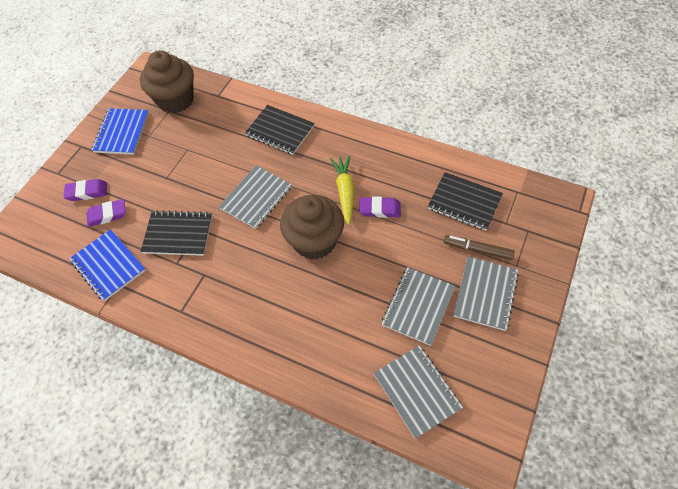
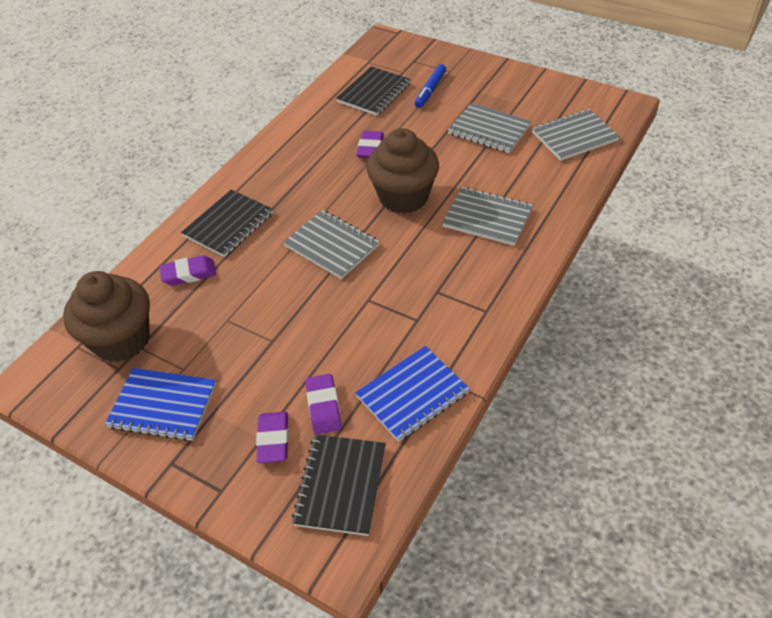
camera: 85 degrees left, 10 degrees down
black notebook [141,210,212,256] -> black notebook moved to [292,434,386,536]
yellow carrot [330,156,354,225] -> none
brown marker [444,235,515,260] -> blue marker [415,64,446,108]
grey notebook [454,257,519,331] -> grey notebook moved to [442,187,533,246]
none -> purple eraser [159,255,216,286]

